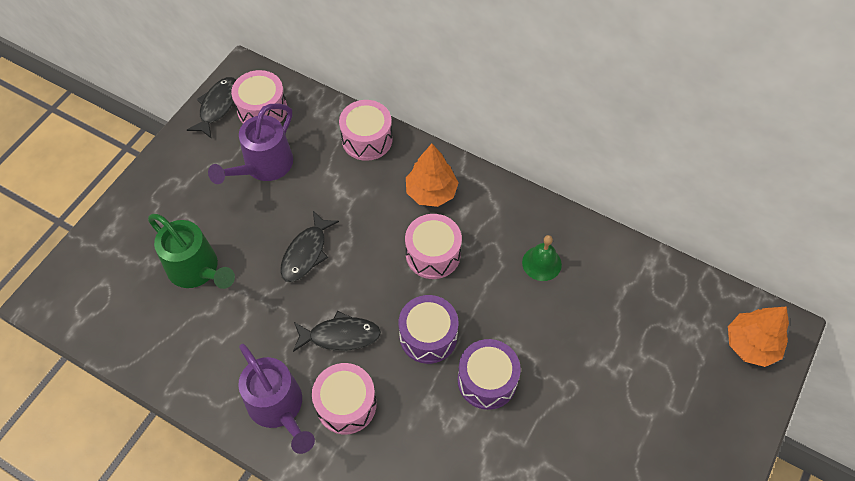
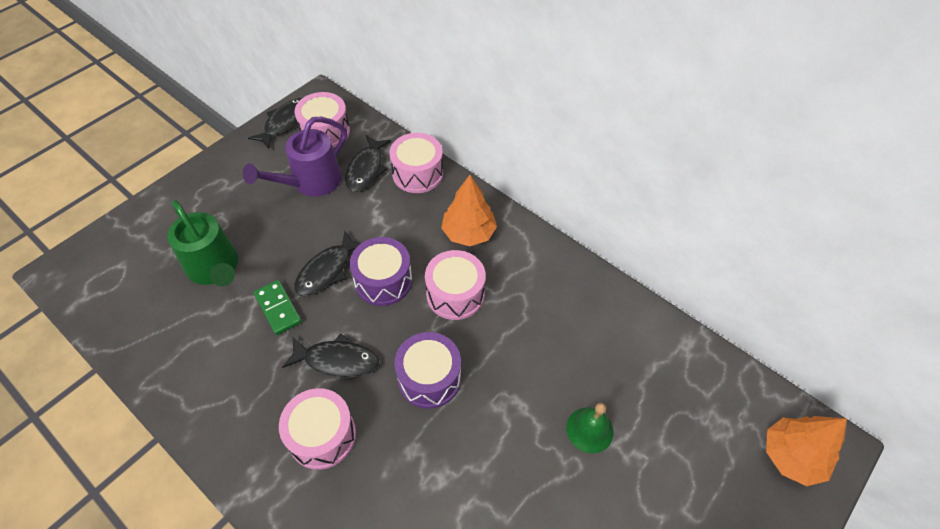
camera: 10 degrees right, 5 degrees down
purple watering can [238,344,315,454] -> none
purple drum [458,339,521,410] -> purple drum moved to [350,237,412,306]
green bell [522,235,562,281] -> green bell moved to [566,403,614,453]
none -> green domino [254,280,302,335]
none -> black fish [345,135,391,192]

